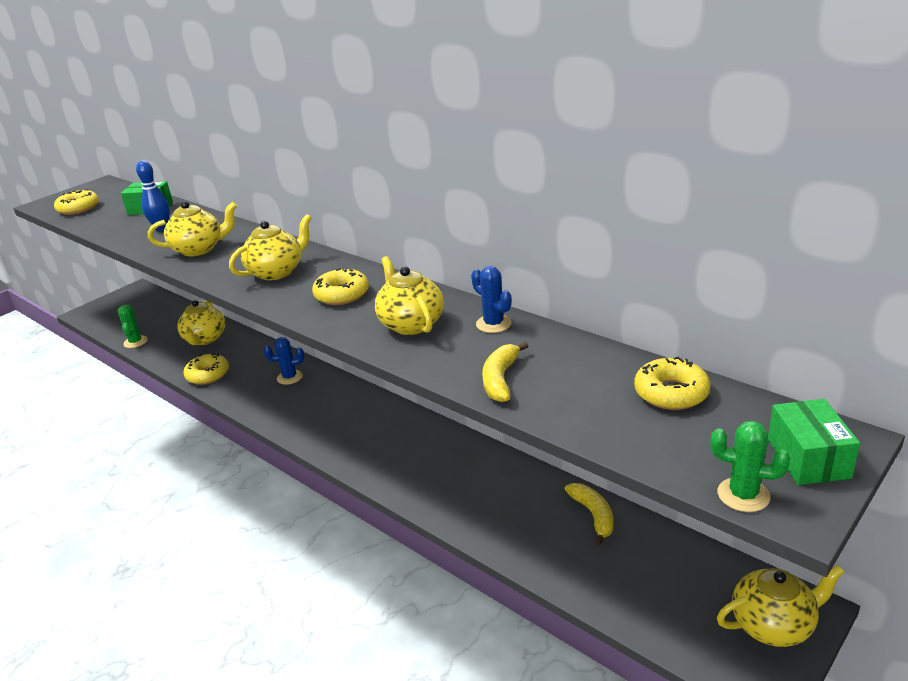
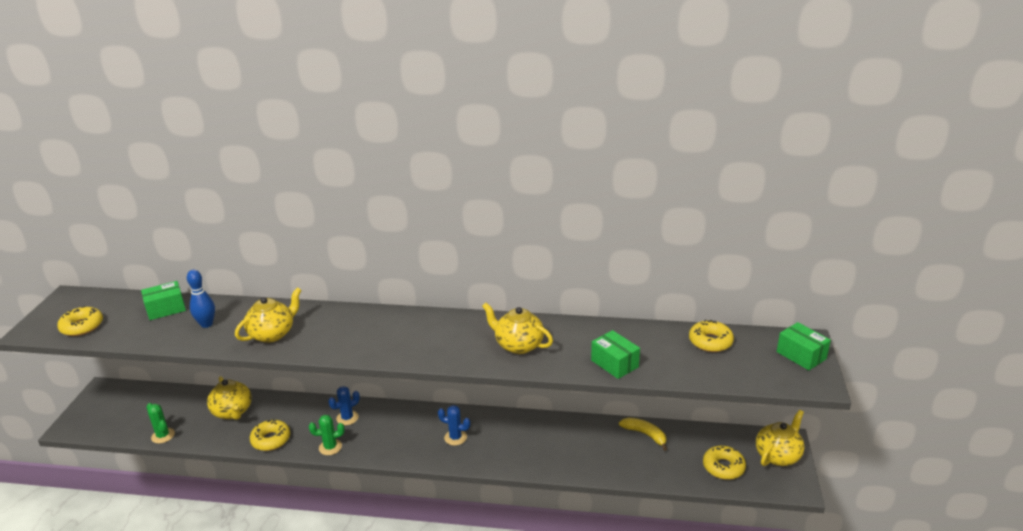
camera: 35 degrees left, 0 degrees up
yellow teapot [229,214,312,281] -> none
yellow donut [312,268,369,305] -> yellow donut moved to [703,446,746,480]
blue cactus [471,266,512,333] -> blue cactus moved to [438,405,470,446]
yellow banana [482,342,528,402] -> green box [591,330,640,379]
green cactus [711,421,790,512] -> green cactus moved to [309,415,345,455]

